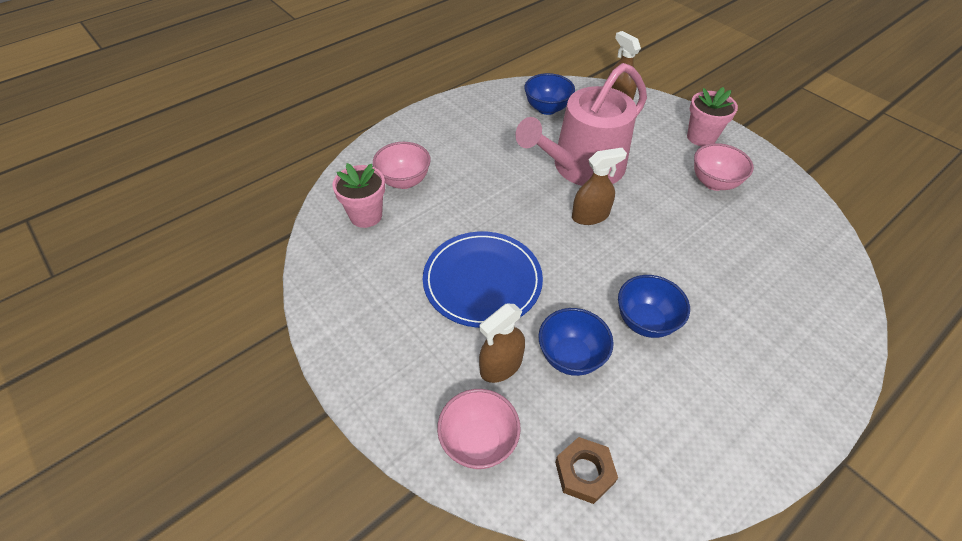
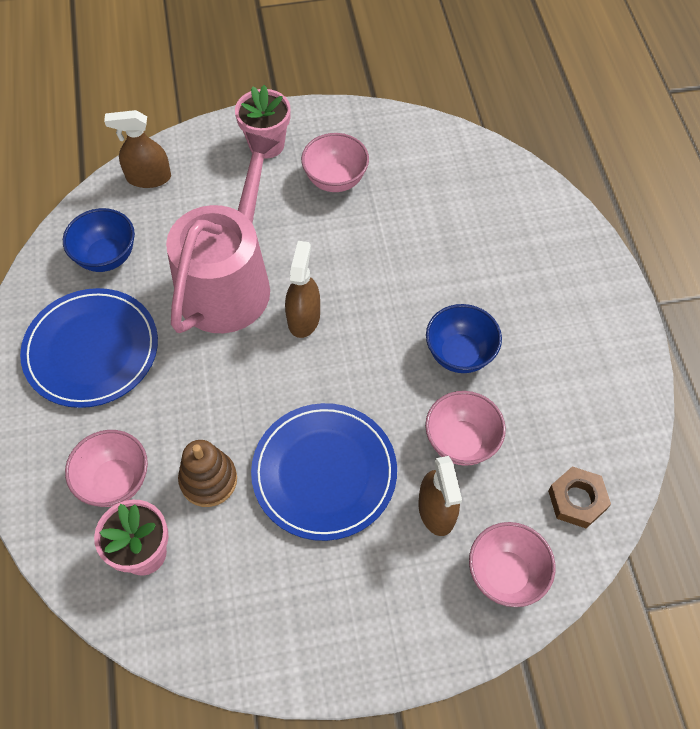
camera: 60 degrees left, 10 degrees up
pink watering can [515,63,647,186] -> pink watering can turned 150 degrees counterclockwise [166,132,279,333]
blue bowl [538,308,614,376] -> pink bowl [425,391,506,466]
none -> blue plate [20,288,158,408]
none -> brown stacking toy [178,440,237,507]

